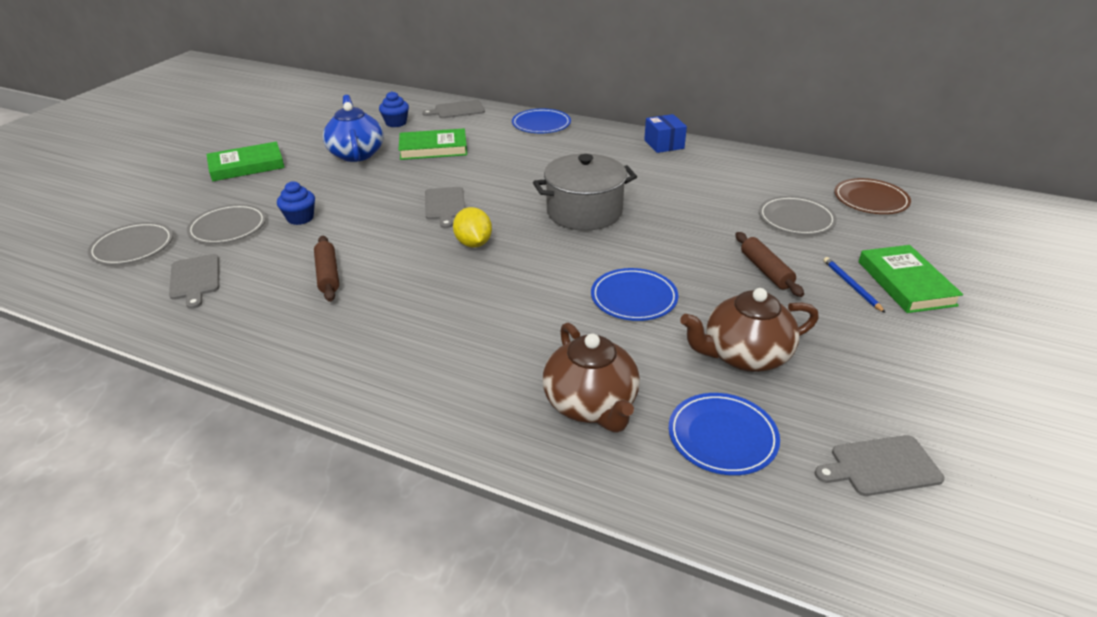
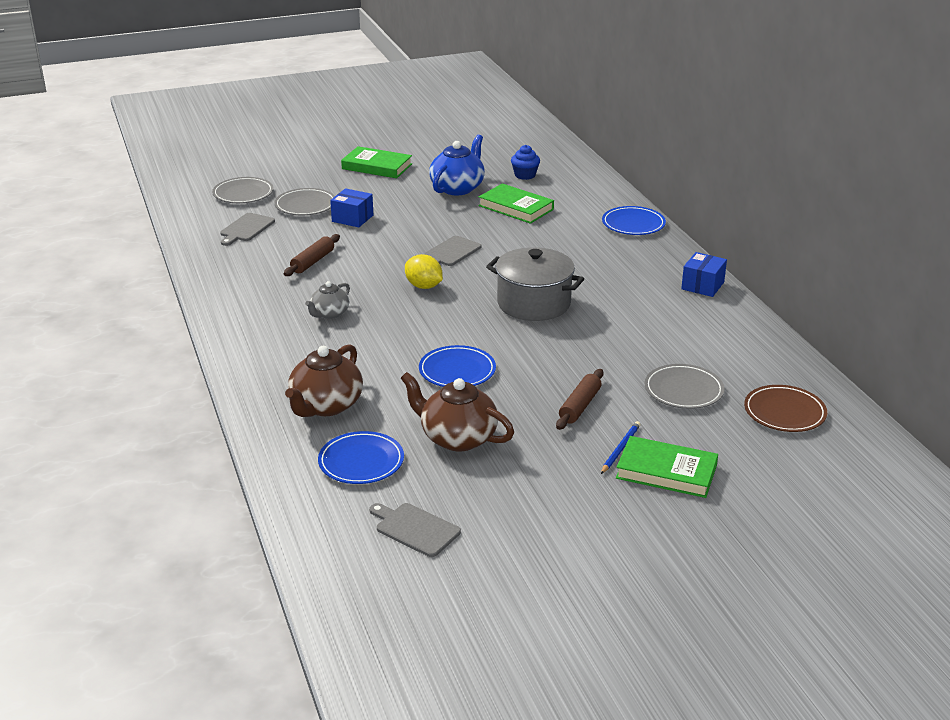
camera: 45 degrees right, 5 degrees down
blue cupcake [277,181,315,225] -> blue box [330,188,373,227]
grey cutting board [422,100,485,118] -> none
yellow lemon [453,207,492,248] -> yellow lemon turned 75 degrees counterclockwise [405,254,443,289]
green book [859,245,963,313] -> green book turned 75 degrees clockwise [616,436,718,498]
none -> grey teapot [305,281,350,319]

